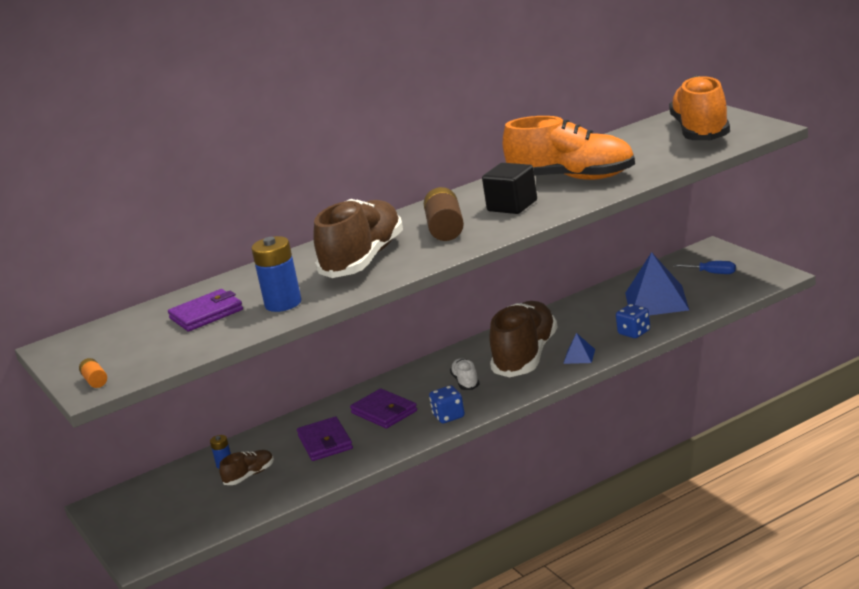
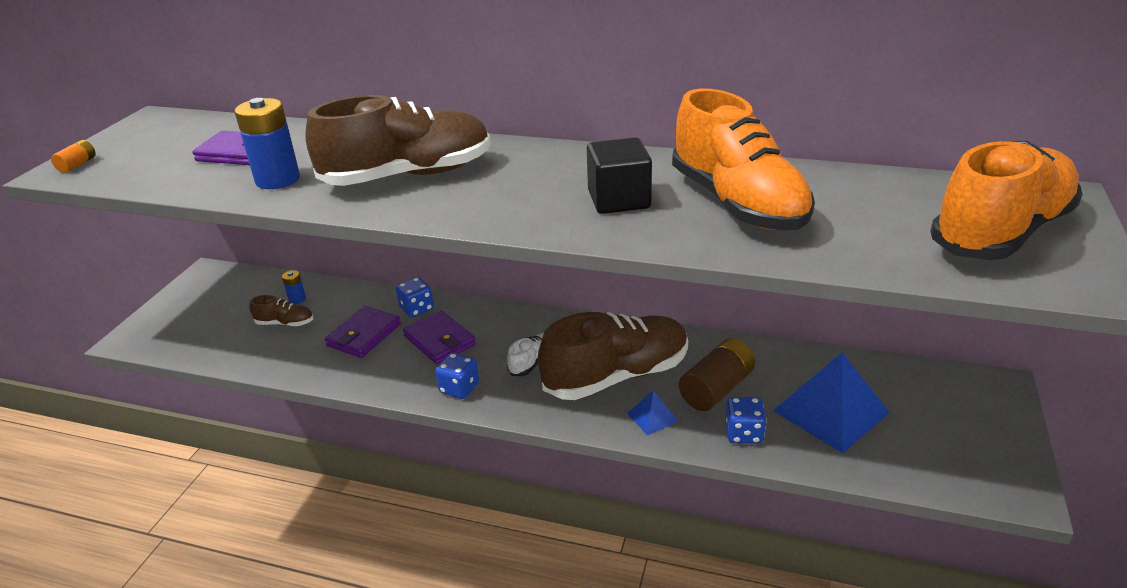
camera: 45 degrees right, 10 degrees up
purple wallet [350,388,417,429] -> purple wallet turned 45 degrees counterclockwise [403,310,476,364]
brown battery [424,187,464,241] -> brown battery moved to [679,338,755,411]
blue screwdriver [673,261,736,274] -> none
none -> blue dice [396,277,434,318]

